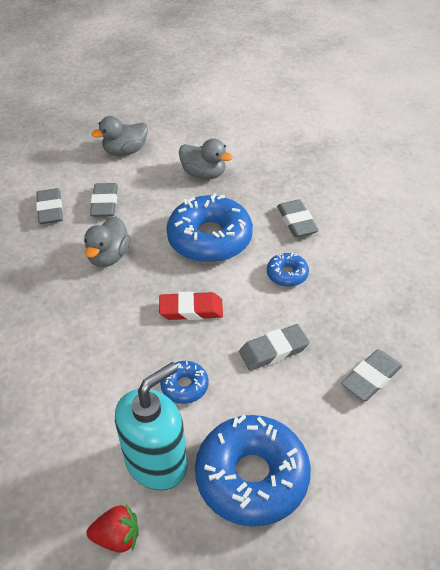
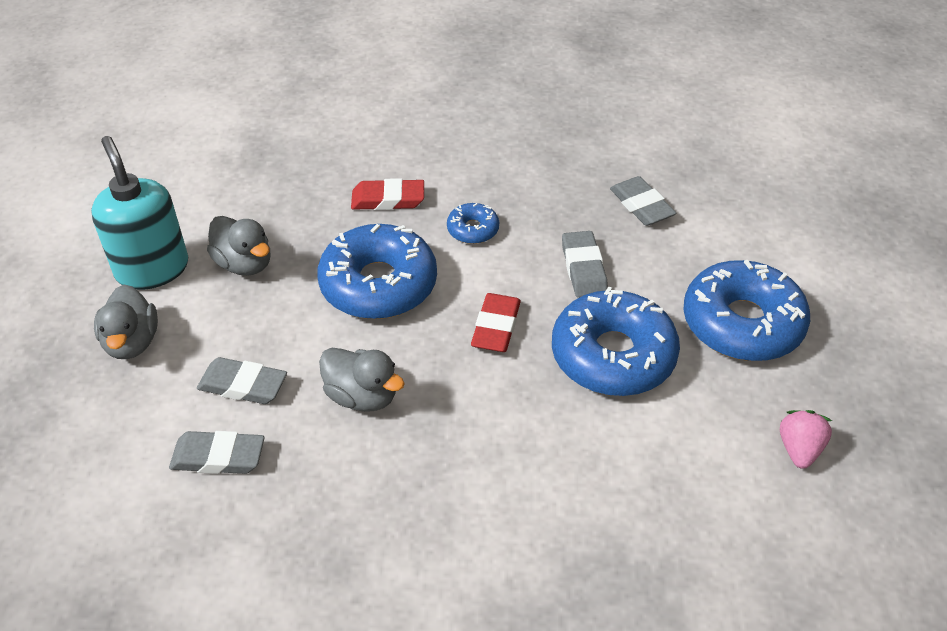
camera: 75 degrees left, 0 degrees up
red strawberry [87,504,139,553] -> pink strawberry [780,410,832,469]
turquoise soap dispenser [115,362,187,490] -> turquoise soap dispenser moved to [91,136,188,290]
blue donut [160,361,209,404] -> blue donut [552,286,680,396], size x2.14
grey duck [179,138,232,180] -> grey duck turned 90 degrees clockwise [207,216,270,276]
grey eraser [277,199,319,237] -> red eraser [351,178,424,210]

